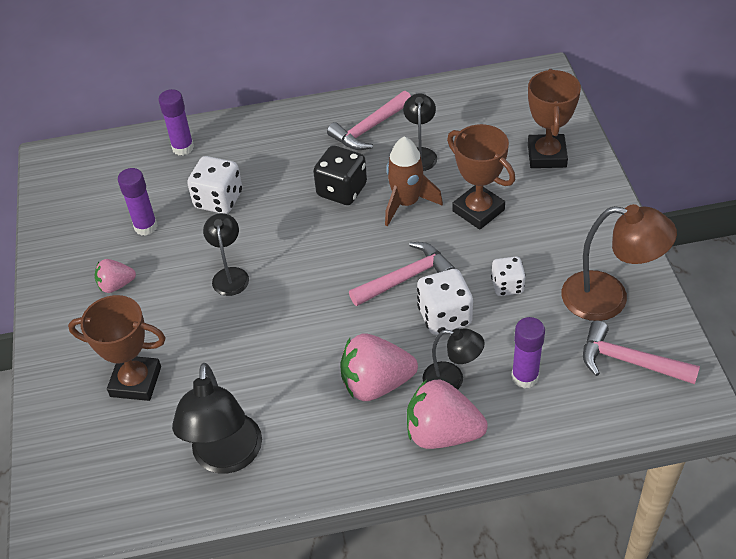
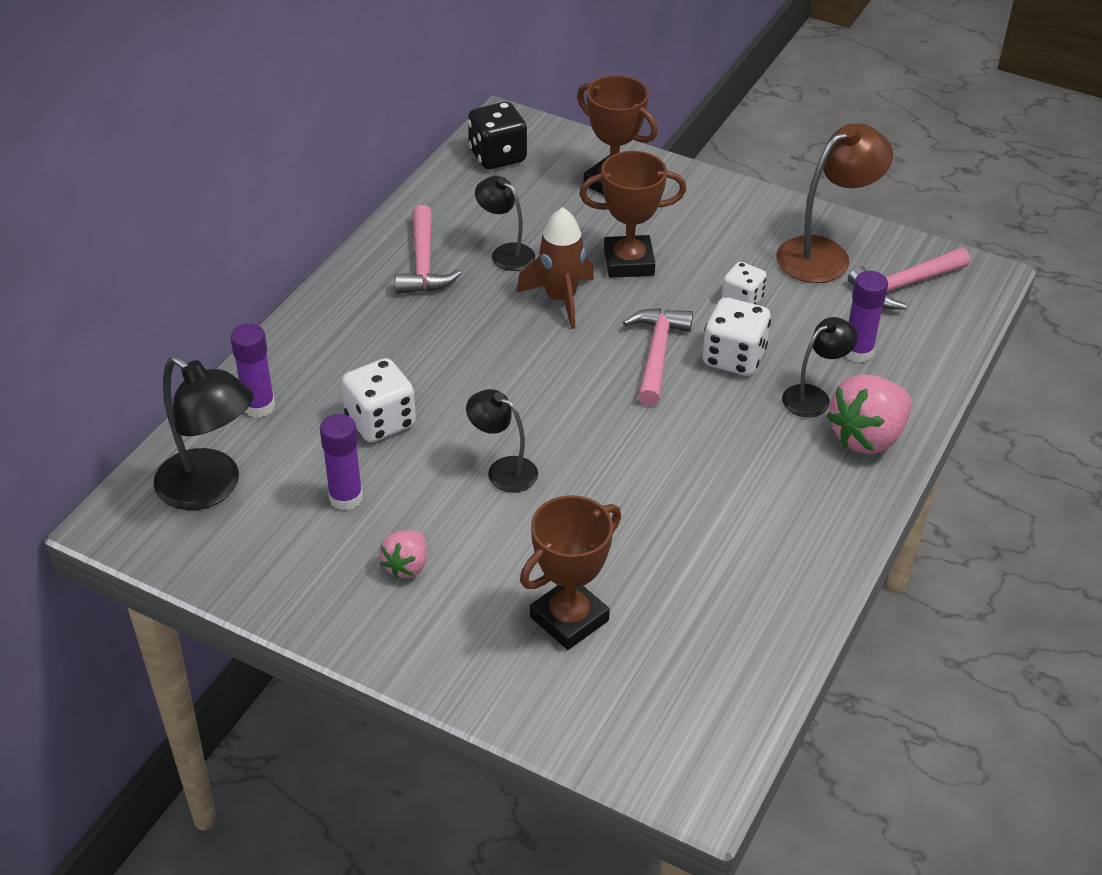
camera: 55 degrees left, 5 degrees down
black lamp [172,363,262,474] -> black lamp moved to [154,356,253,510]
black dice [313,146,367,205] -> black dice moved to [468,102,527,170]
pink strawberry [340,334,418,401] -> none

